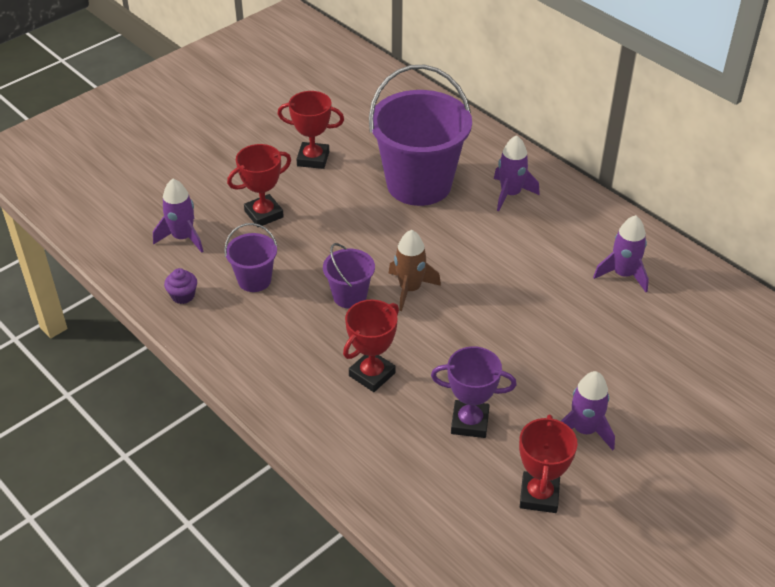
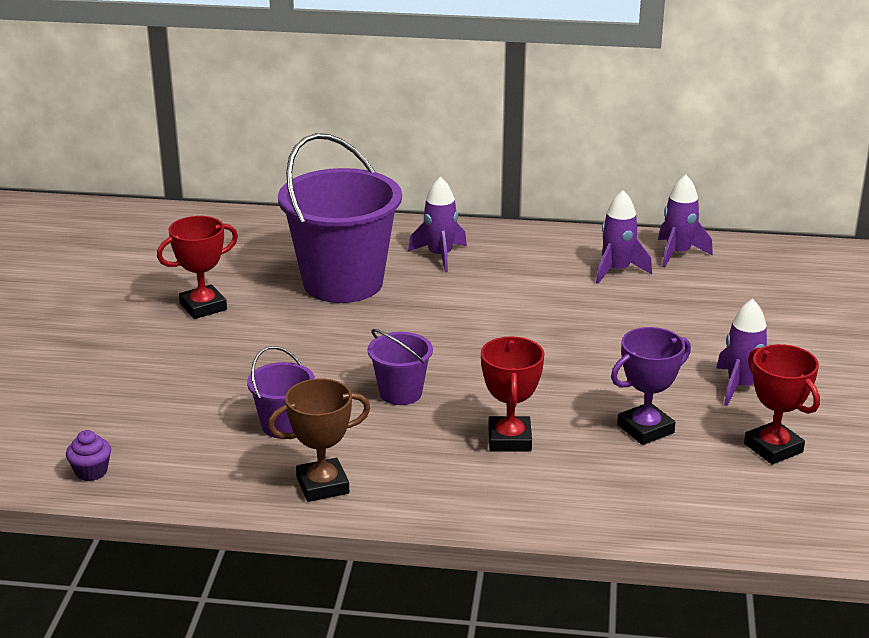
camera: 40 degrees left, 15 degrees down
purple rocket [153,179,204,253] -> purple rocket moved to [658,175,713,268]
purple cupcake [164,268,197,304] -> purple cupcake moved to [66,430,111,481]
red trophy [227,144,291,227] -> none
brown rocket [388,230,441,311] -> none
none -> brown trophy [268,378,371,502]

